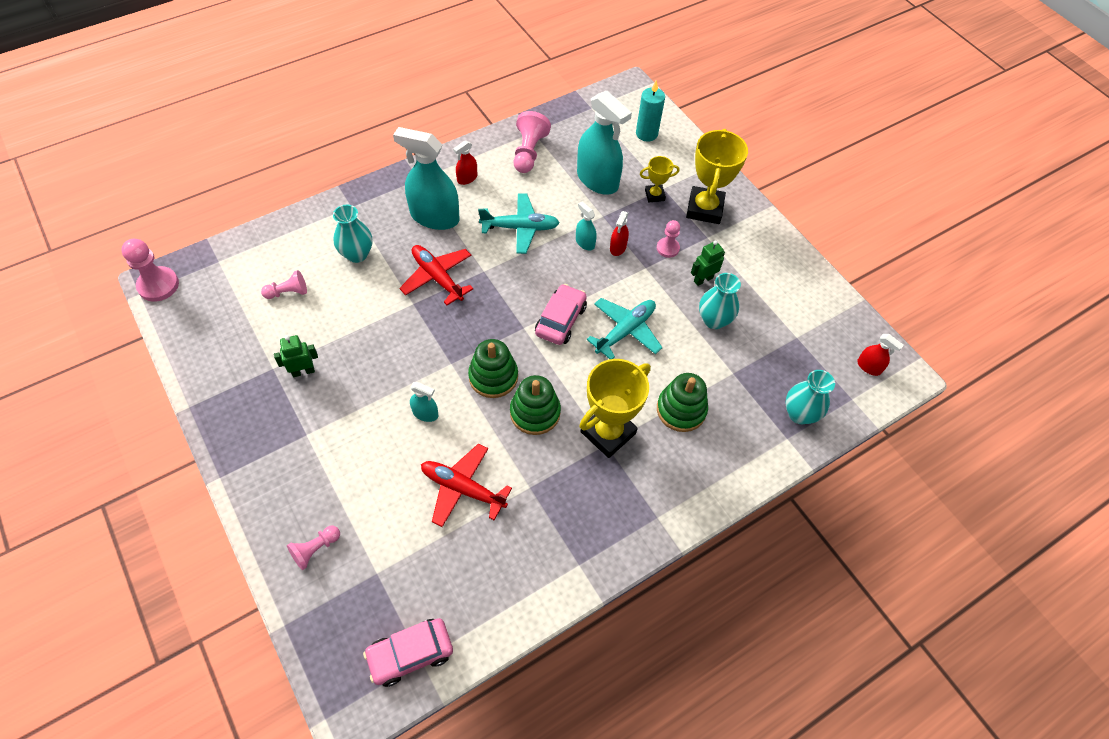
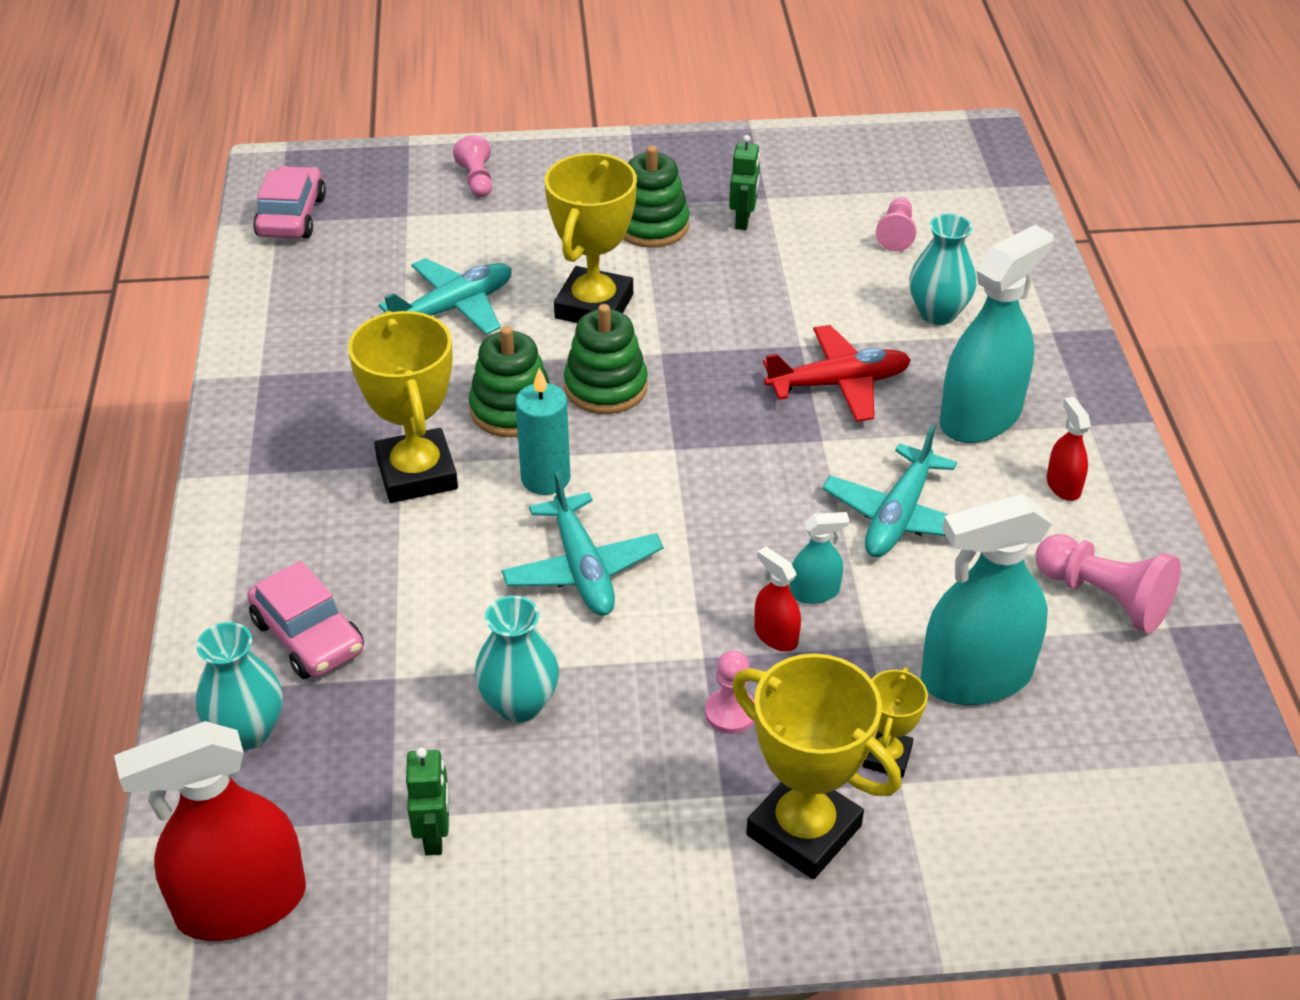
camera: 120 degrees right, 15 degrees down
pink pawn [121,239,179,302] -> none
turquoise spray bottle [410,382,438,422] -> yellow trophy [545,153,637,323]
red plane [421,444,512,527] -> turquoise plane [379,258,512,335]
pink car [535,284,587,345] -> pink car moved to [247,561,364,679]
turquoise candle [636,80,665,142] -> turquoise candle moved to [515,368,570,495]
green stacking toy [657,373,708,432] -> green stacking toy moved to [623,145,690,247]
green robot [691,240,725,286] -> green robot moved to [406,748,449,856]
red spray bottle [857,334,904,376] -> red spray bottle [114,721,306,941], size x2.19

